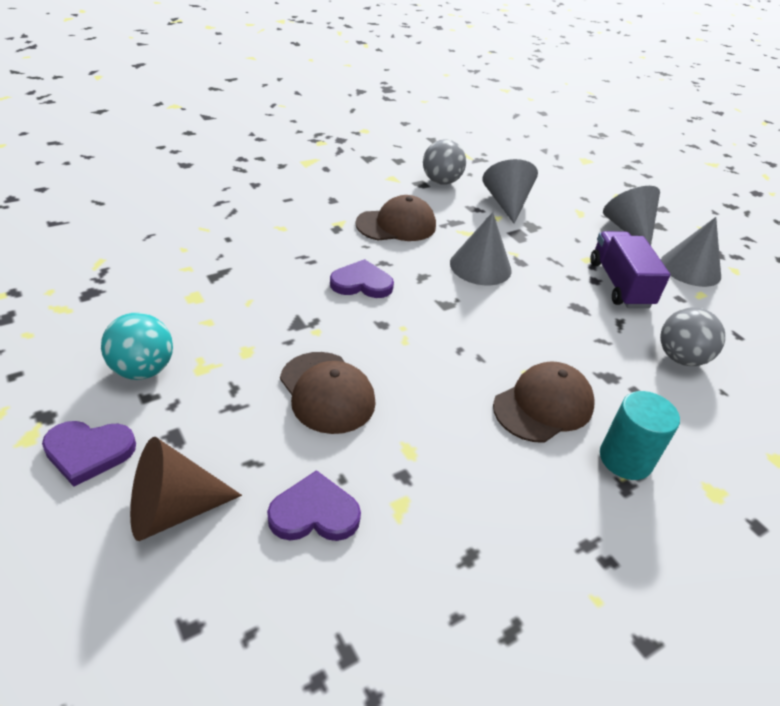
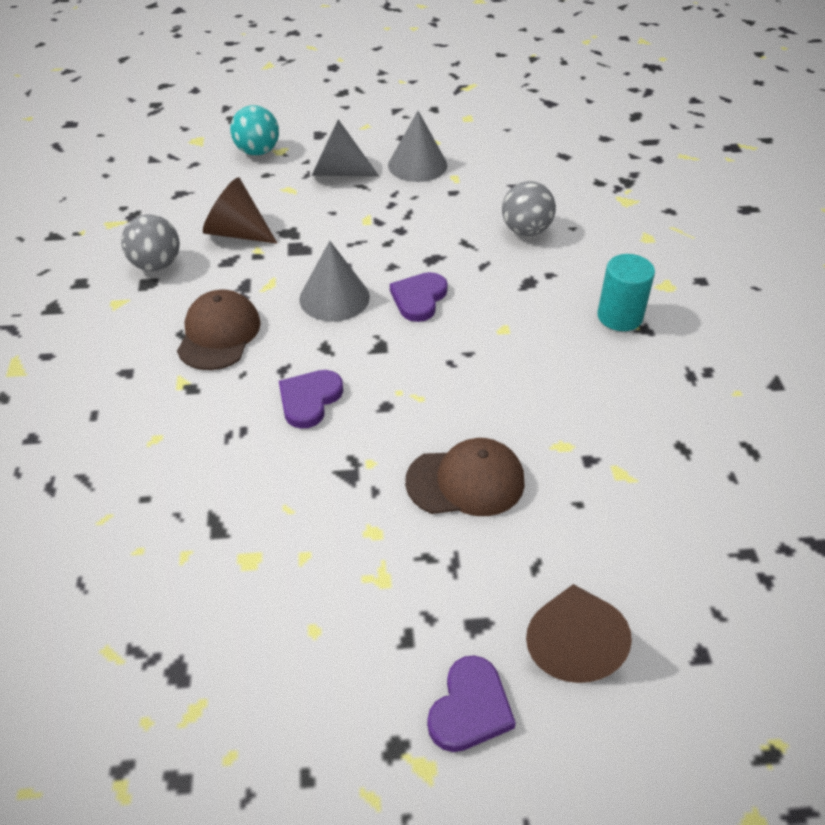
camera: 60 degrees left, 5 degrees up
turquoise ball [101,313,173,380] -> turquoise ball moved to [230,105,279,156]
purple heart [267,470,361,541] -> purple heart moved to [390,272,448,322]
grey cone [483,159,538,224] -> brown cone [203,177,277,244]
brown cap [493,361,595,443] -> none
purple truck [590,231,670,308] -> none

